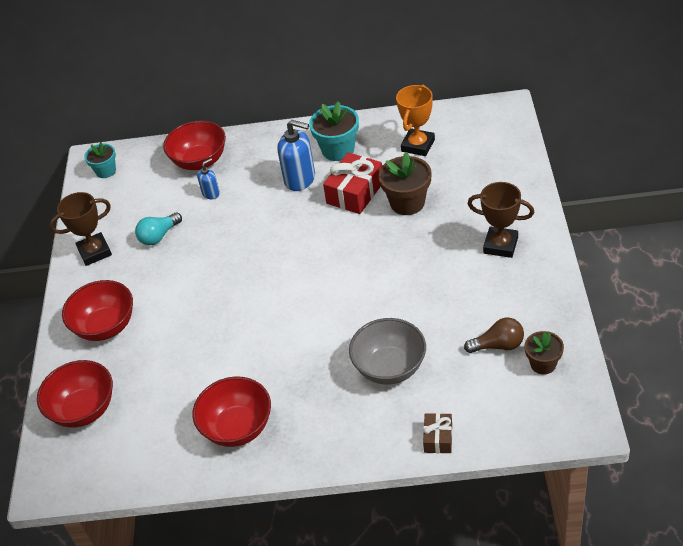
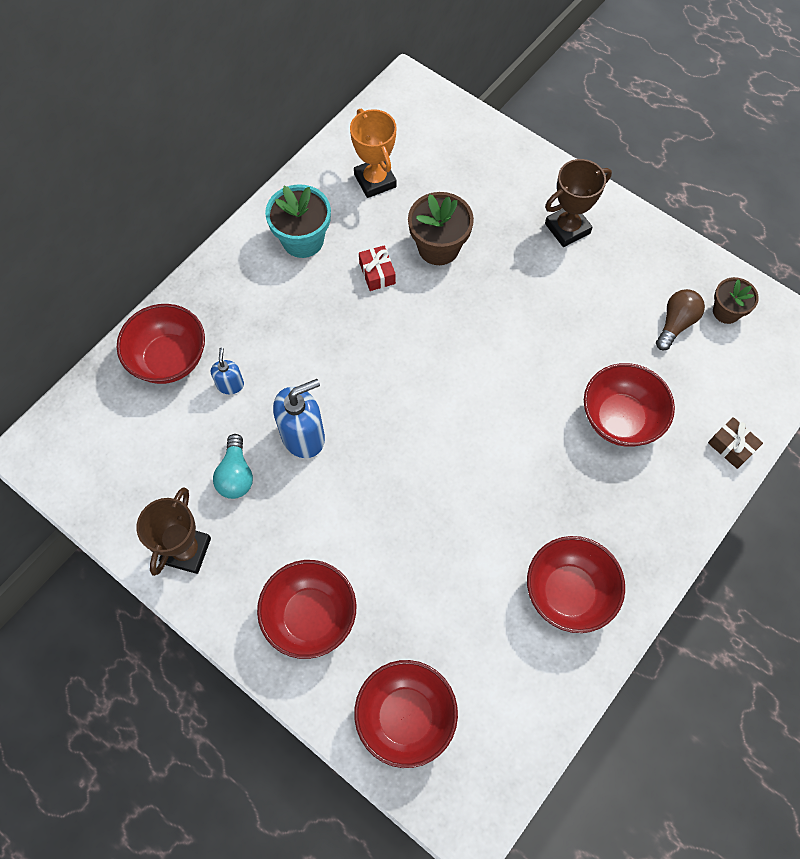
camera: 55 degrees left, 20 degrees up
turquoise flower pot [84,142,116,178] -> none
blue soap dispenser [277,120,315,191] -> blue soap dispenser moved to [273,379,325,458]
red gift [323,152,382,214] -> red gift [359,245,396,291], size x0.56
grey bowl [349,318,426,385] -> red bowl [584,363,675,447]

